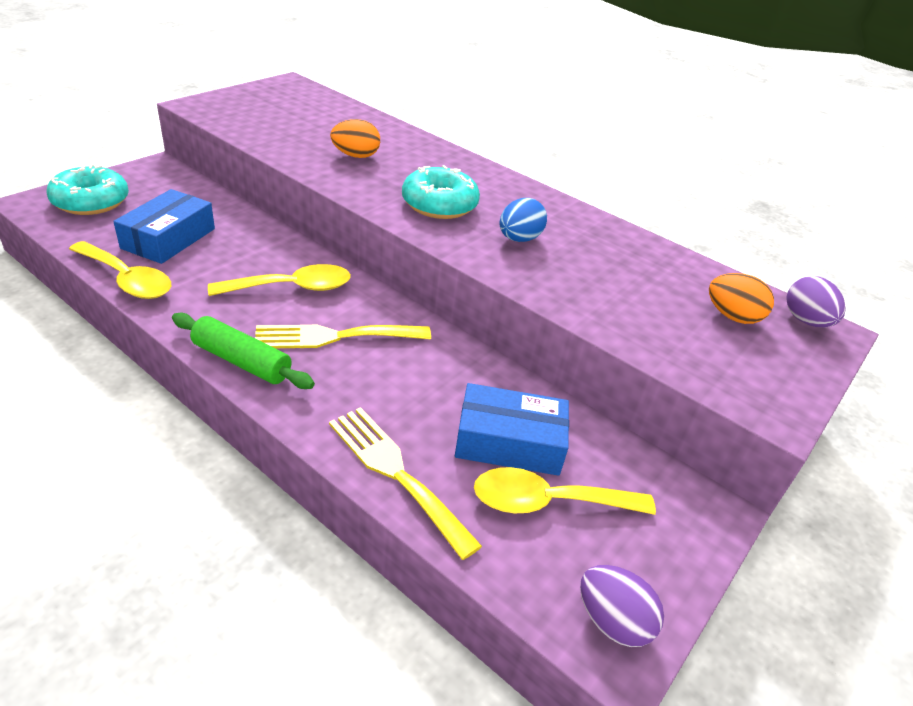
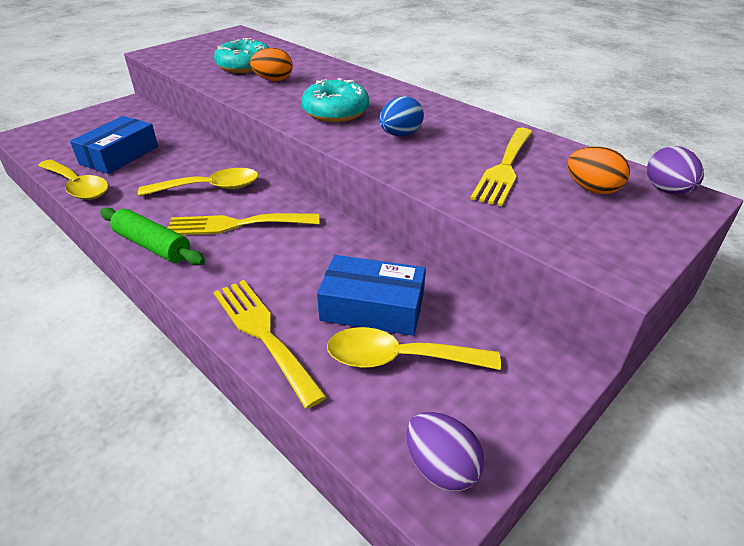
camera: 10 degrees right, 0 degrees up
turquoise donut [47,164,129,215] -> turquoise donut moved to [214,38,269,73]
none -> yellow fork [470,127,532,207]

